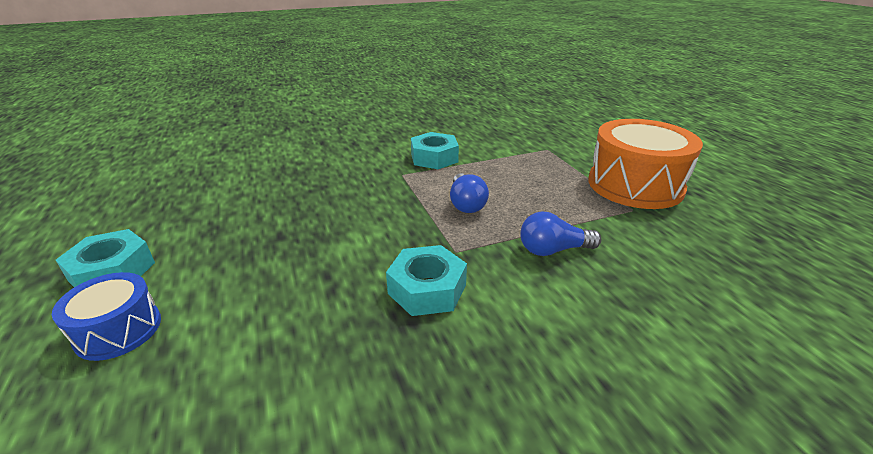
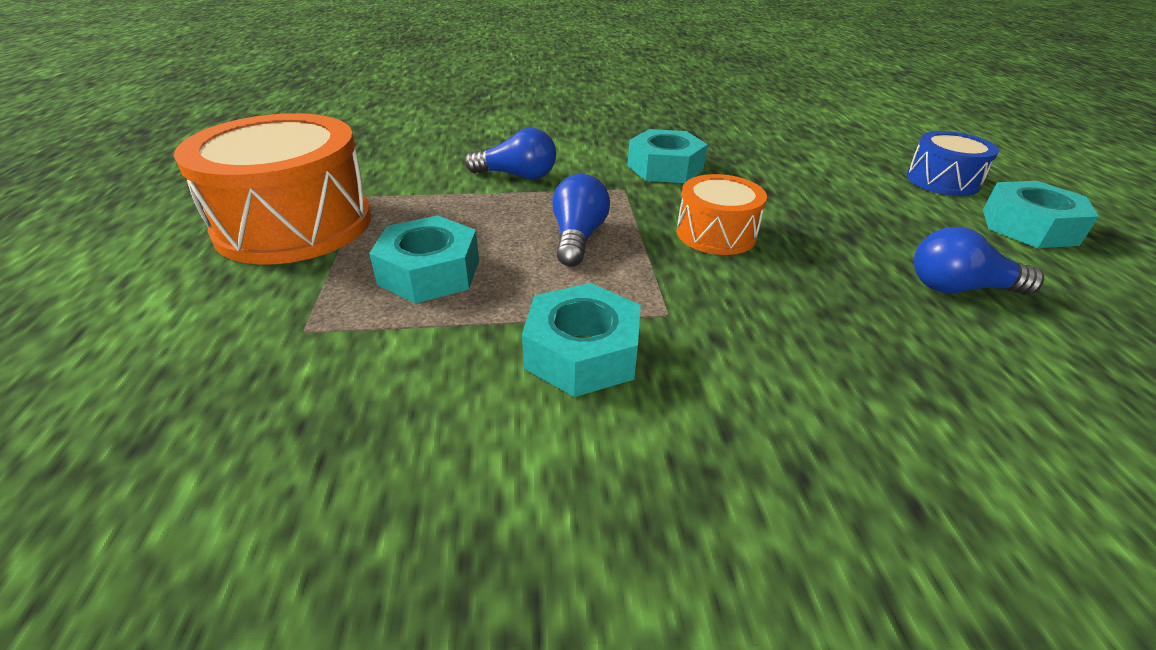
camera: 165 degrees left, 5 degrees up
none -> turquoise nut [369,215,479,303]
none -> orange drum [677,174,767,255]
none -> blue light bulb [914,227,1044,295]

